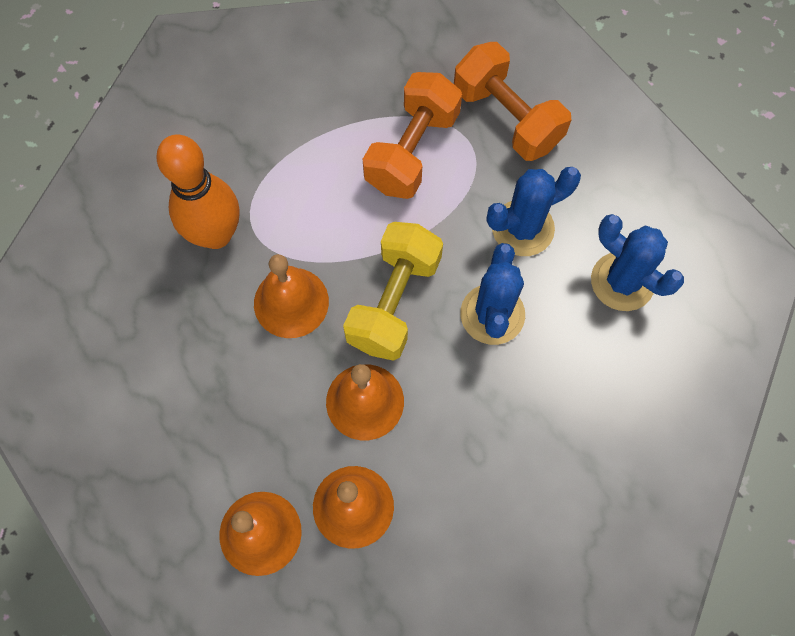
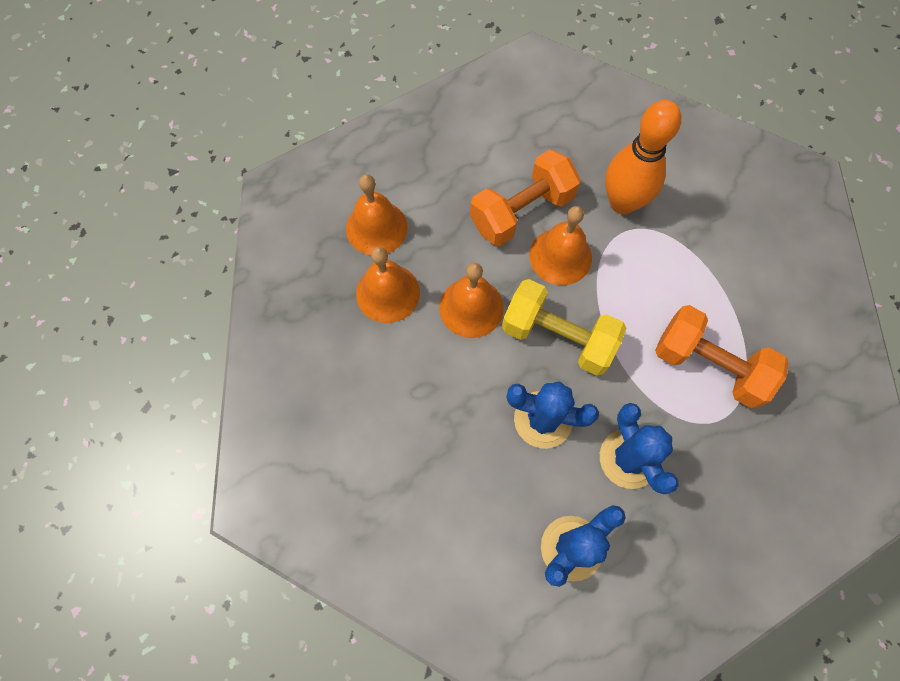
camera: 95 degrees right, 0 degrees up
orange dumbbell [454,42,571,161] -> orange dumbbell moved to [470,149,581,246]

